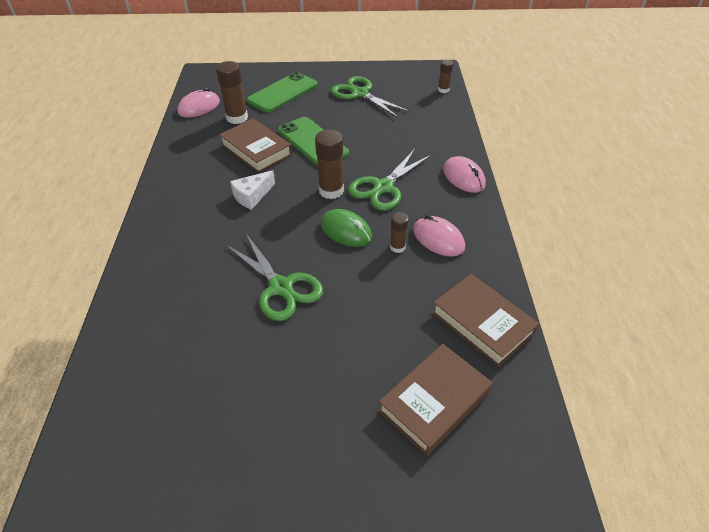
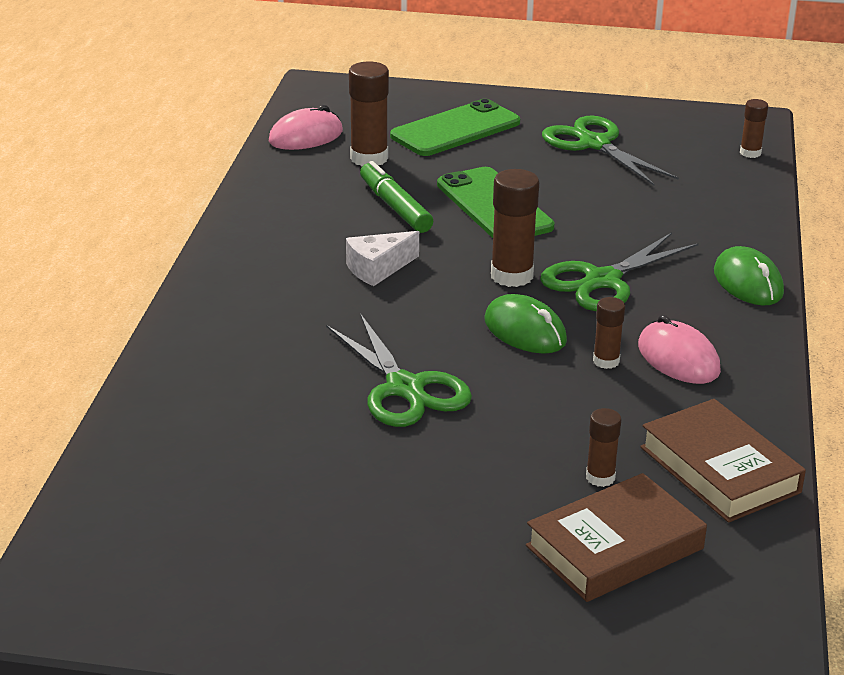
camera: 10 degrees right, 15 degrees down
brown book [219,119,292,173] -> green marker [360,161,433,233]
pink mouse [443,156,486,193] -> green mouse [714,246,784,306]
none -> brown glue stick [586,408,621,487]

